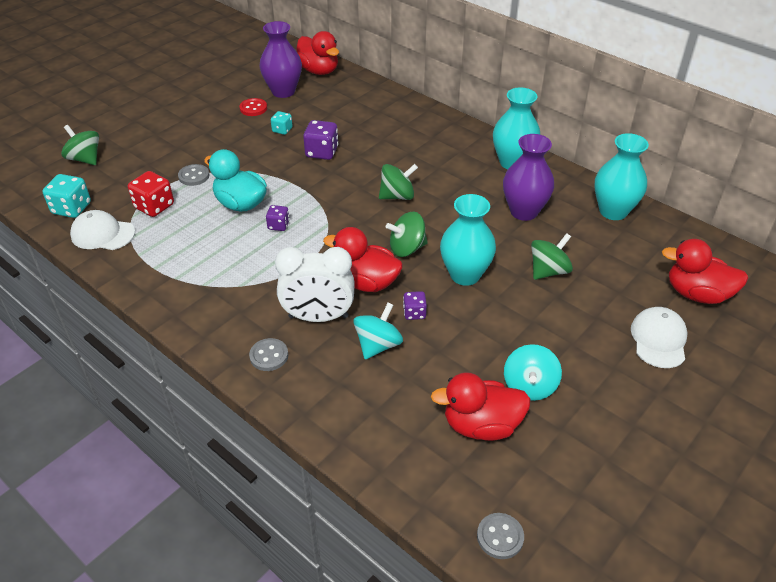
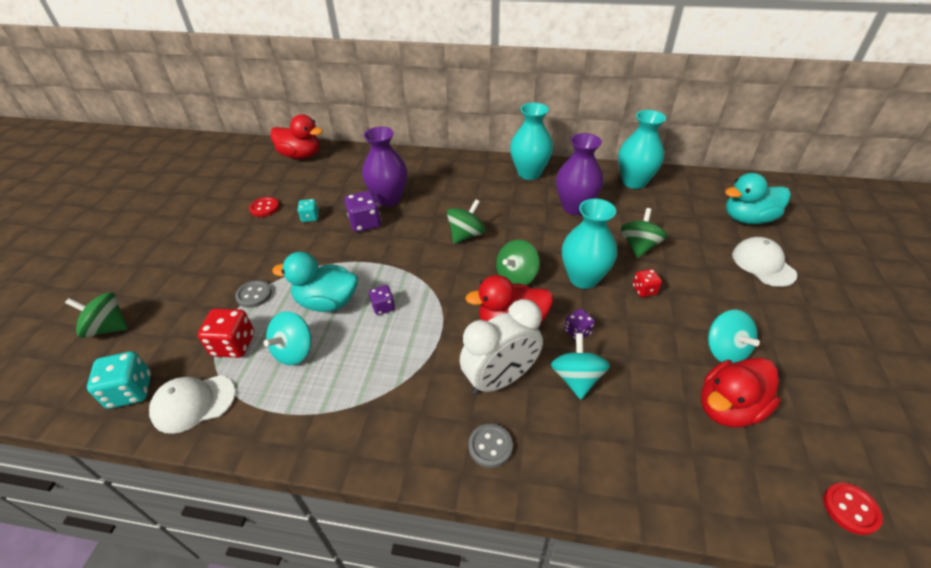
camera: 30 degrees left, 0 degrees up
purple vase [260,21,302,98] -> purple vase moved to [362,127,407,206]
grey button [477,513,524,559] -> red button [823,482,883,535]
red duck [662,239,748,304] -> turquoise duck [725,173,791,224]
none -> turquoise spinning top [264,311,311,365]
none -> red dice [633,269,662,297]

